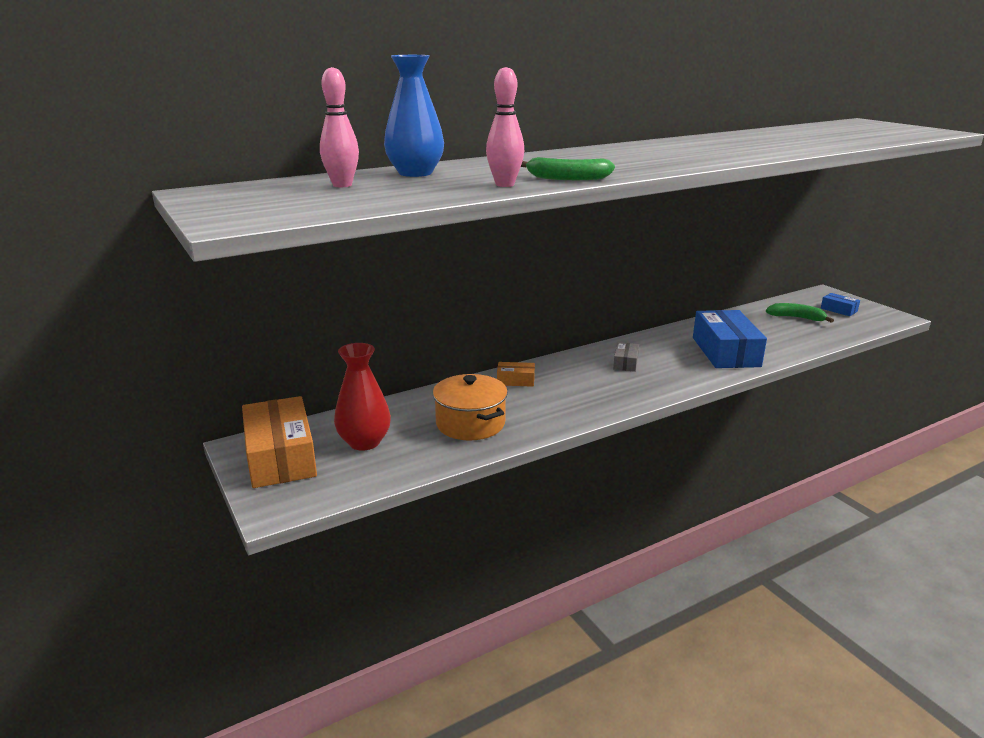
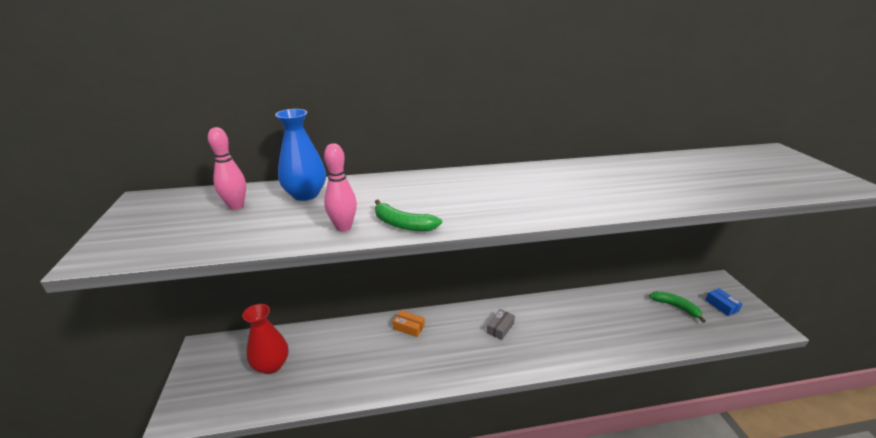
camera: 20 degrees right, 5 degrees up
orange box [242,396,317,488] -> none
orange pot [433,374,508,440] -> none
blue box [693,310,767,368] -> none

